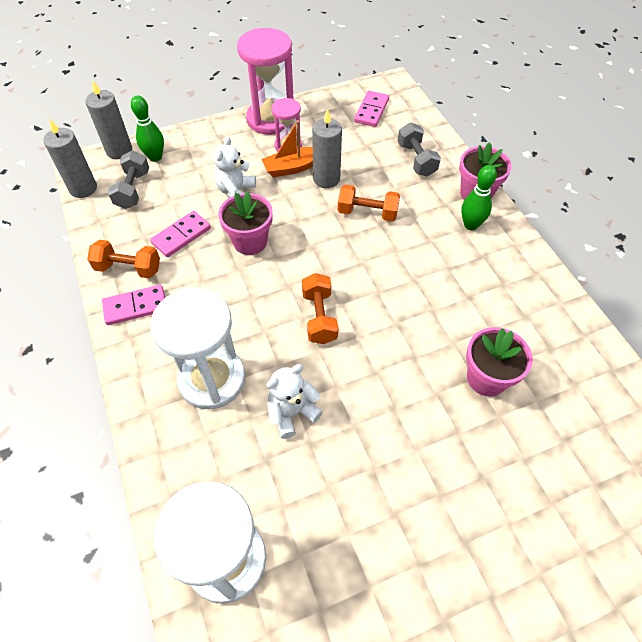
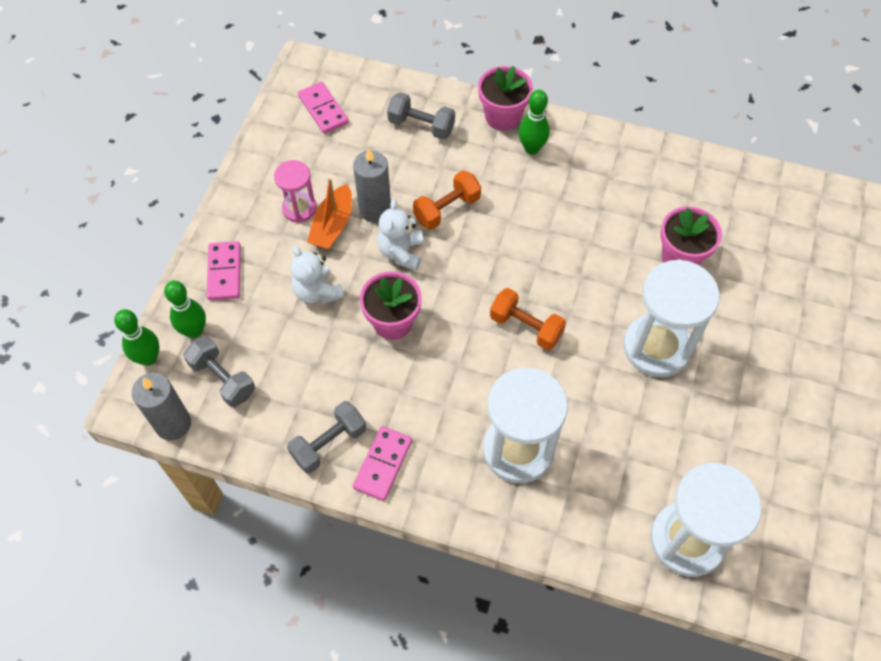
camera: 50 degrees left, 5 degrees up
grey candle [85,80,132,159] -> green bowling pin [114,309,159,366]
orange dumbbell [87,240,160,278] -> grey dumbbell [287,401,366,473]
pink domino [150,211,211,257] -> pink domino moved to [207,241,241,300]
pink hourglass [237,28,294,135] -> none
white teddy bear [266,364,323,439] -> white teddy bear moved to [377,199,423,270]
none -> white hourglass [623,260,720,377]

